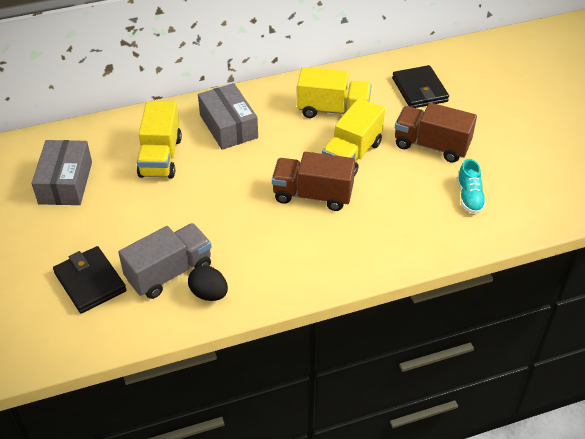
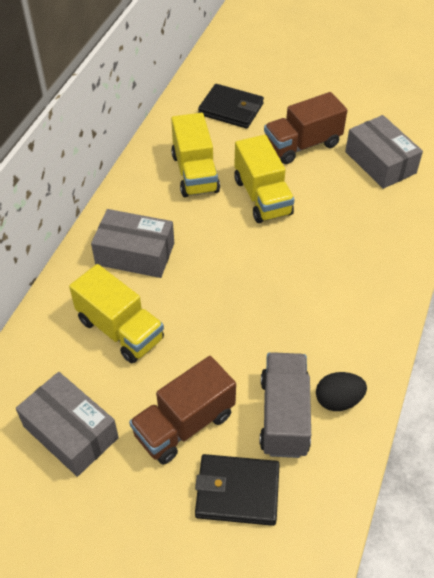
camera: 50 degrees left, 5 degrees up
brown truck [272,152,355,211] -> brown truck moved to [129,356,236,464]
yellow truck [297,67,372,118] -> yellow truck turned 120 degrees clockwise [171,113,220,197]
turquoise shoe [457,159,486,214] -> grey box [345,115,423,189]

